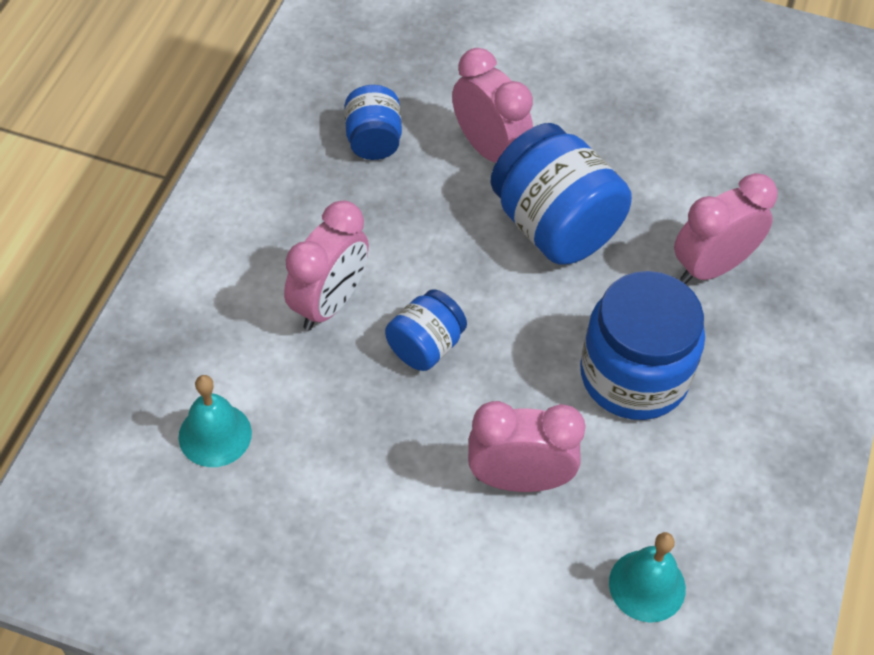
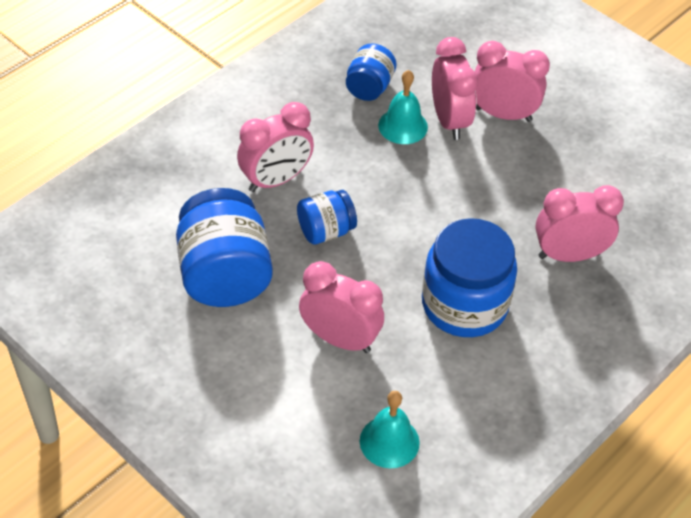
camera: 25 degrees right, 5 degrees down
turquoise bell [179,375,252,467] -> turquoise bell moved to [378,70,428,144]
blue jar [490,123,632,264] -> blue jar moved to [176,188,273,307]
none -> pink clock [475,41,550,122]

